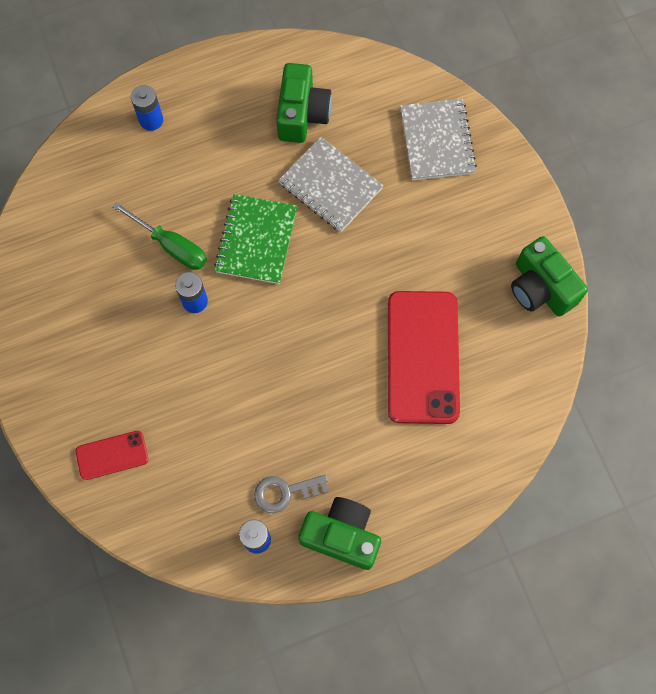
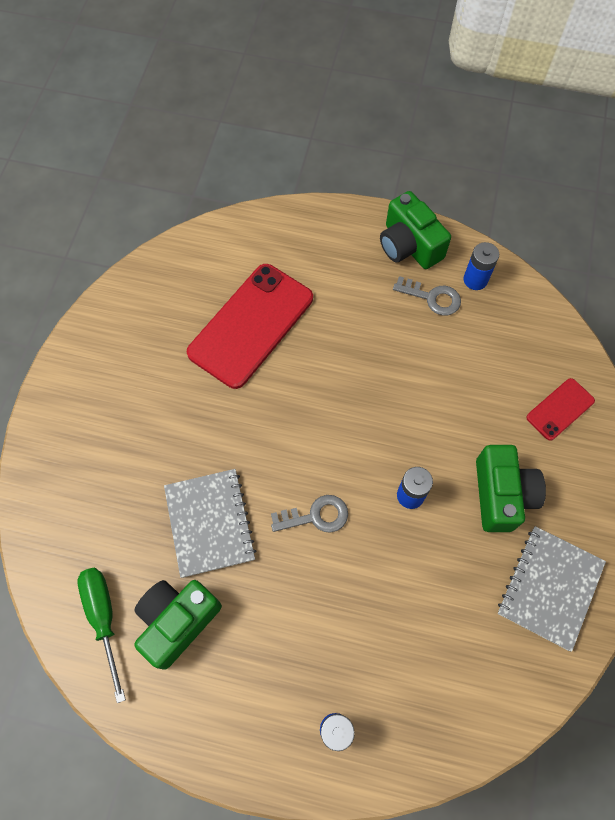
camera: 145 degrees left, 5 degrees down
red phone [76,431,148,480] -> red phone turned 60 degrees counterclockwise [526,378,595,441]
green screwdriver [112,202,207,270] -> green screwdriver moved to [78,568,126,703]
green notebook [214,194,297,284] -> grey key [271,495,348,533]
grey notebook [400,99,477,181] -> grey notebook moved to [498,526,606,652]
green camera [511,236,588,317] -> green camera moved to [476,445,546,532]

